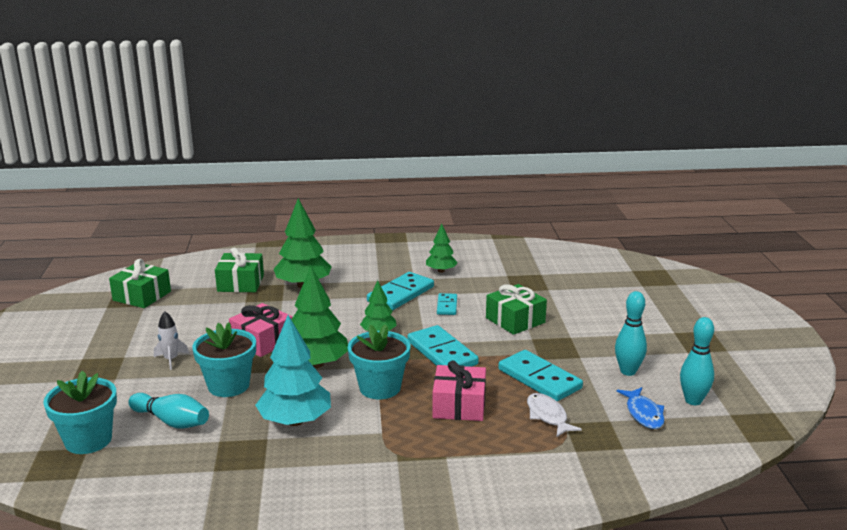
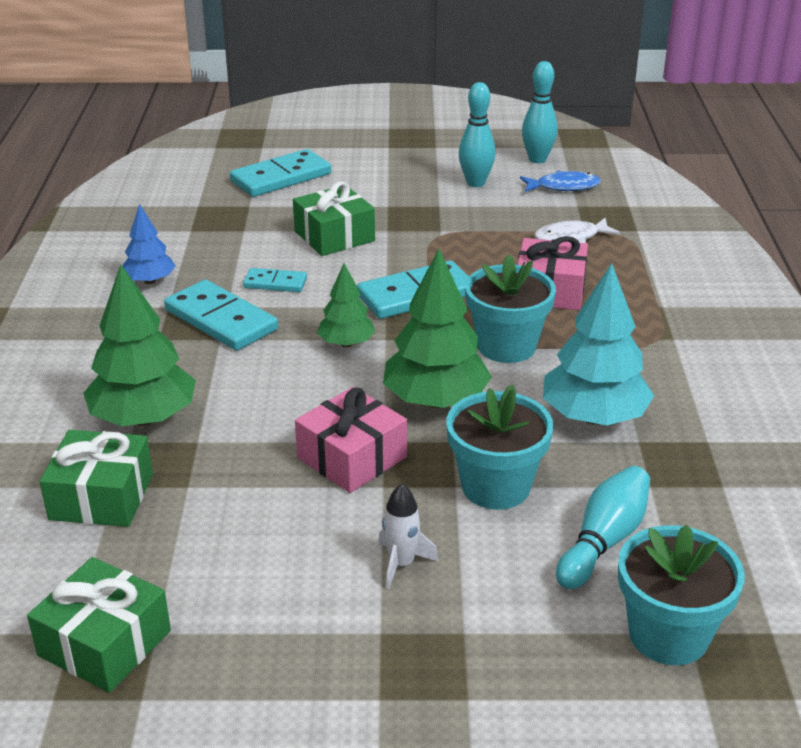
camera: 85 degrees left, 10 degrees up
green tree [426,224,458,273] -> blue tree [123,204,176,284]
turquoise domino [498,350,583,401] -> turquoise domino moved to [230,149,331,197]

